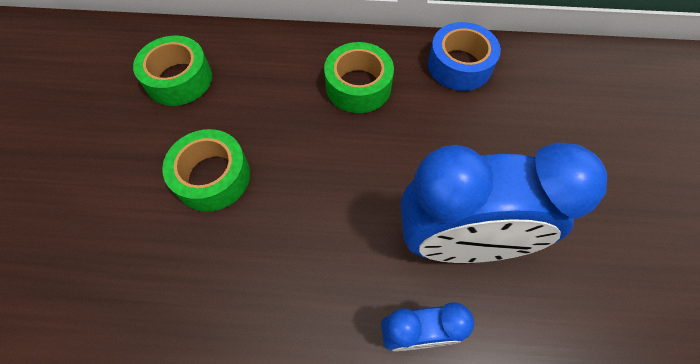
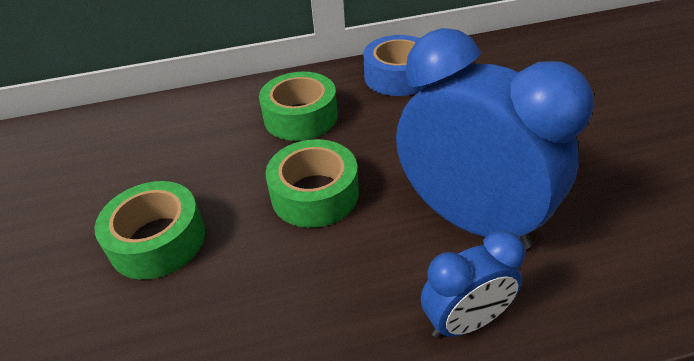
camera: 15 degrees left, 20 degrees down
green tape [133,36,212,106] -> green tape moved to [265,139,359,228]
blue clock [401,142,607,263] -> blue clock turned 120 degrees counterclockwise [396,28,594,249]

